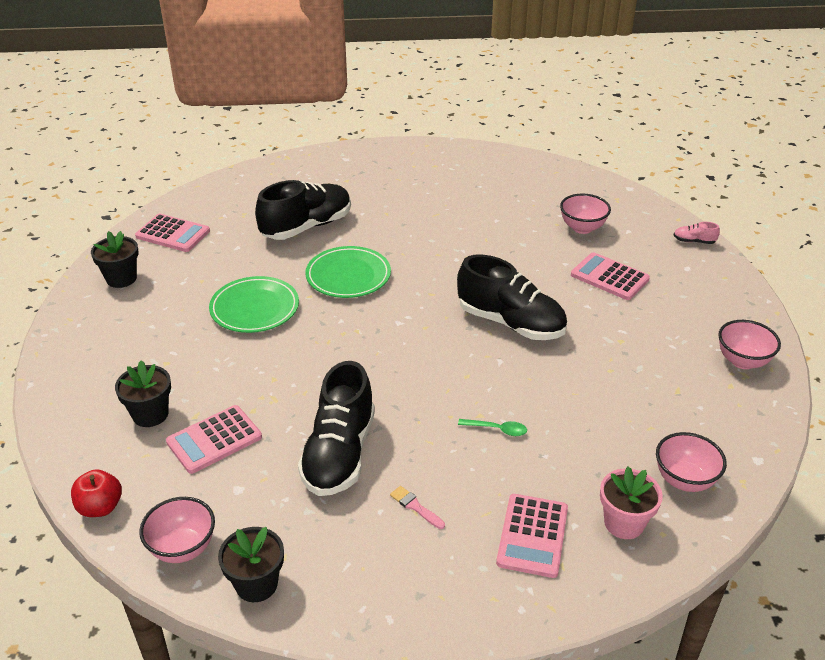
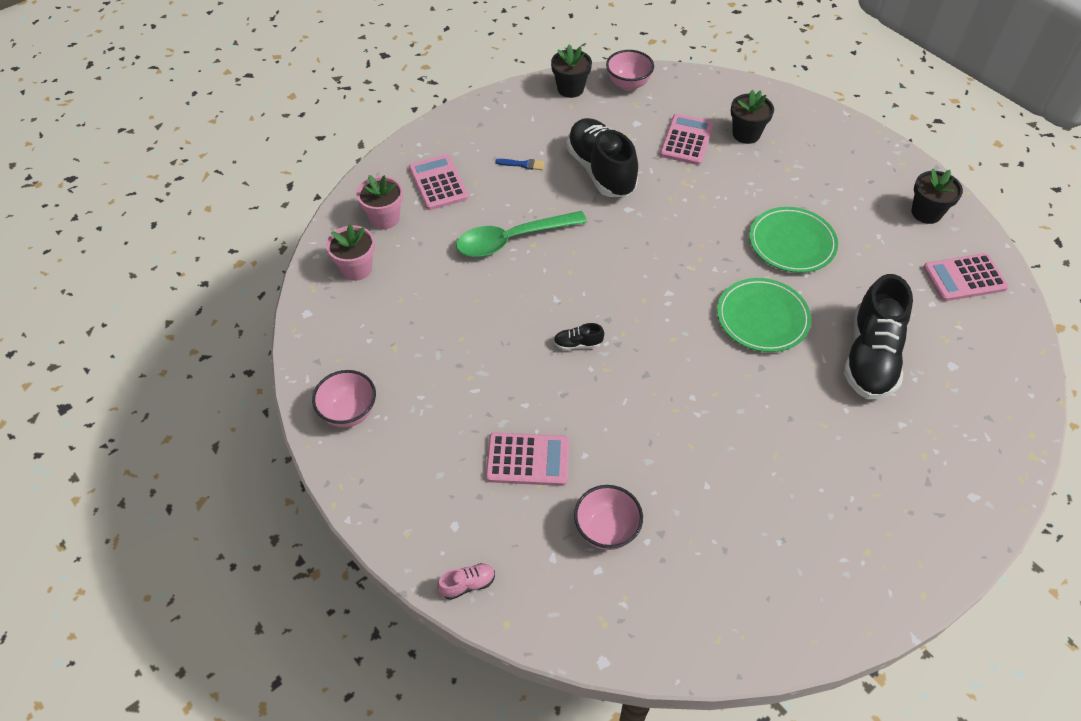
camera: 145 degrees right, 15 degrees up
red apple [71,469,122,517] -> none
pink brush [390,486,445,529] -> blue brush [495,159,544,170]
black shoe [457,255,567,340] -> black shoe [554,323,604,350], size x0.40
green spoon [458,419,527,436] -> green spoon [456,211,587,257], size x2.32
pink bowl [656,432,727,492] -> pink flower pot [326,224,375,281]

